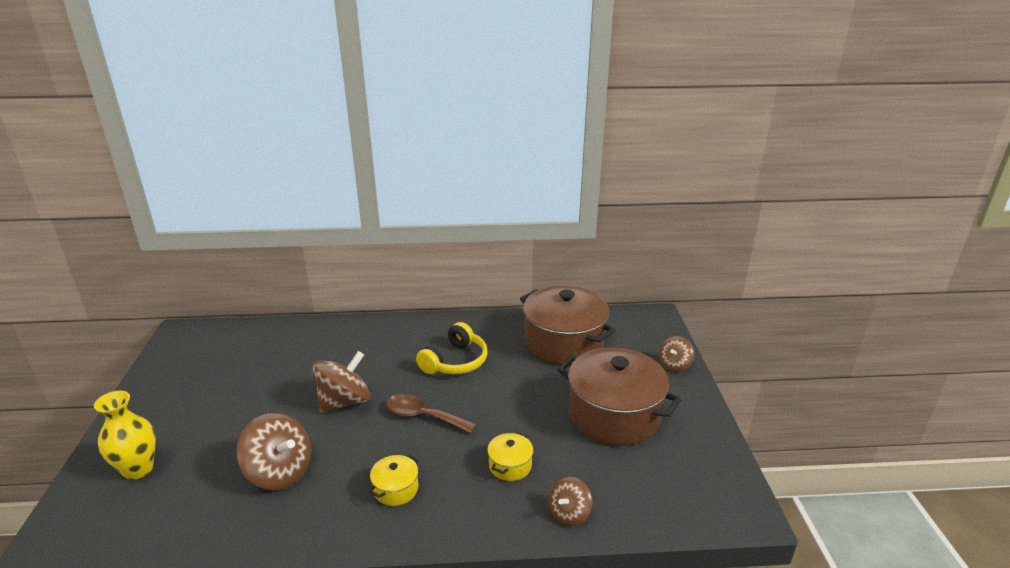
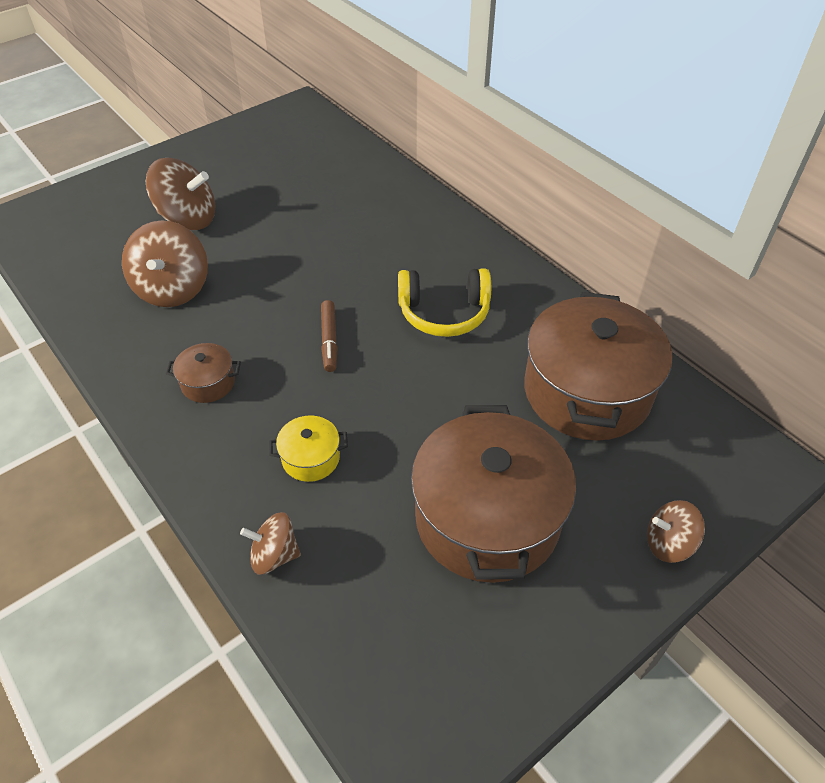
camera: 55 degrees right, 20 degrees up
yellow vase [94,391,156,480] -> none
brown spinning top [312,351,371,413] -> brown spinning top moved to [146,158,216,230]
yellow pot [368,455,419,506] -> brown pot [166,343,241,403]
brown spoon [386,394,476,433] -> brown marker [321,300,338,372]

